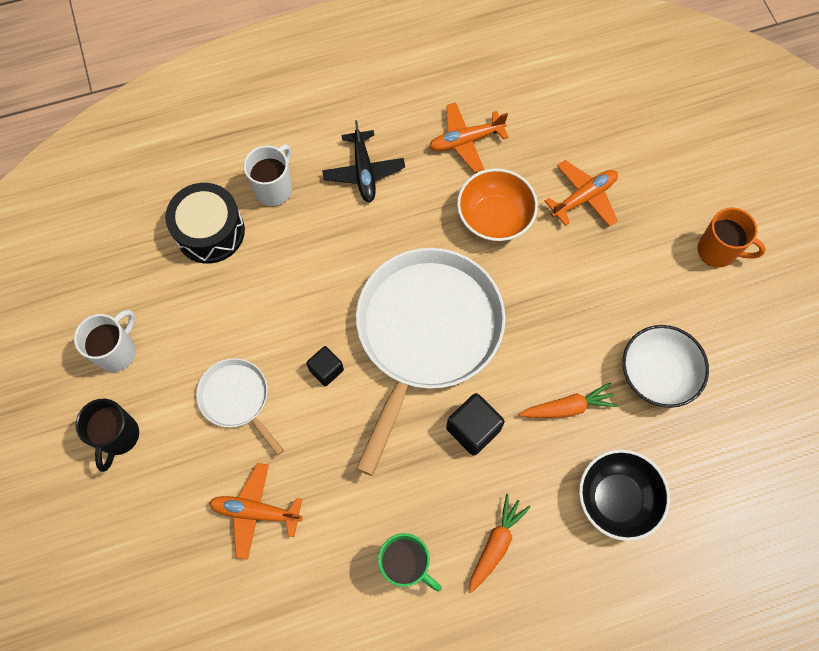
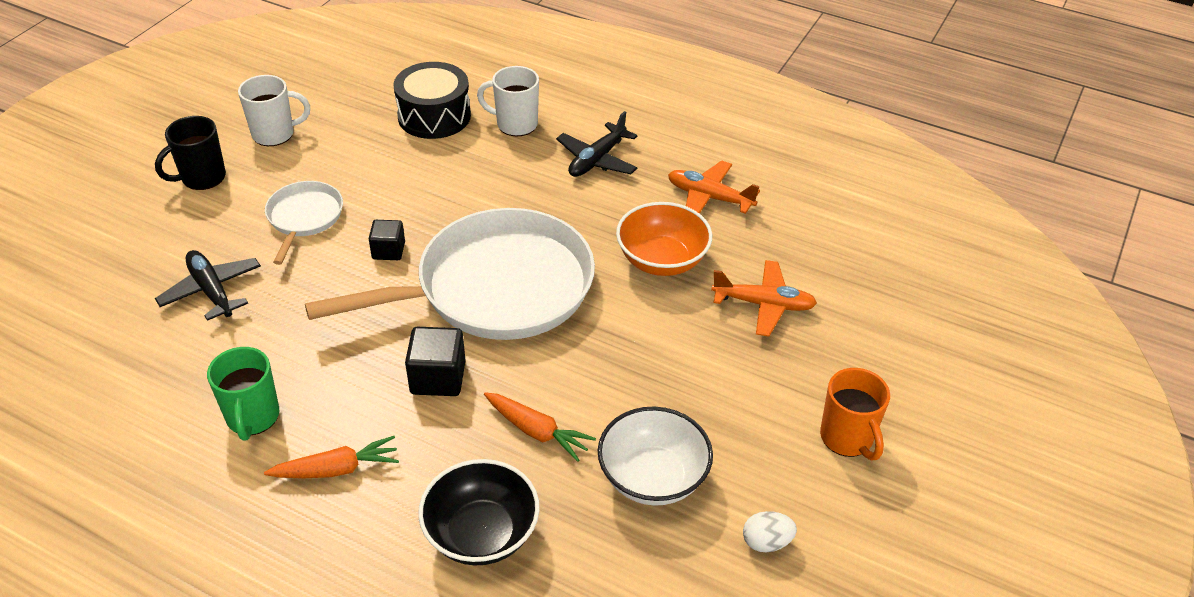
camera: 45 degrees right, 25 degrees down
orange plane [209,463,303,560] -> black plane [155,250,261,321]
white mug [244,144,292,206] -> white mug turned 150 degrees counterclockwise [477,66,539,136]
none -> white egg [743,511,797,552]

